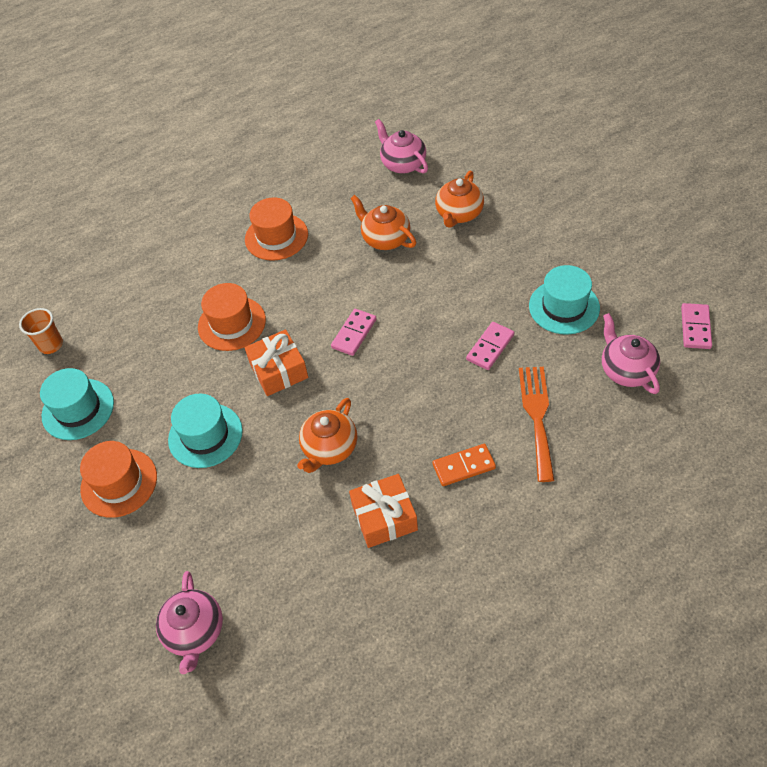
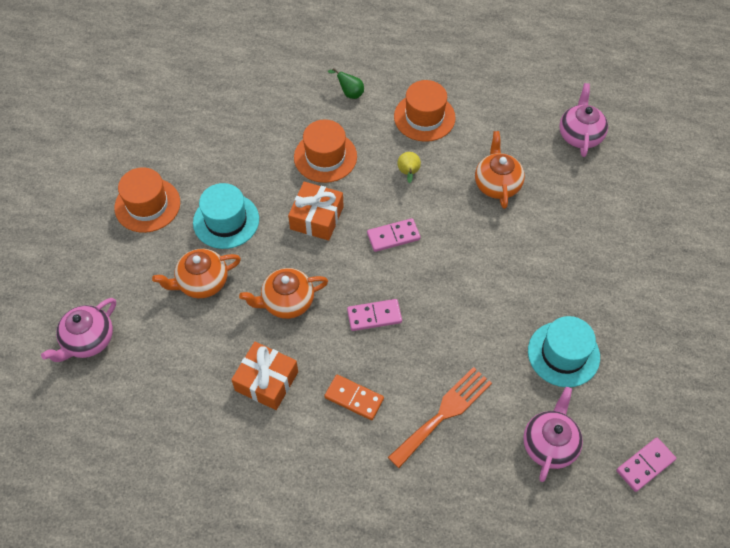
camera: 40 degrees right, 5 degrees up
orange cup [19,308,63,354] -> none
turquoise hat [40,368,114,440] -> none
orange teapot [435,171,484,228] -> orange teapot moved to [152,249,241,298]
pink domino [466,322,514,370] -> pink domino moved to [347,299,402,331]
none -> green pear [328,68,364,99]
none -> yellow pear [397,152,421,183]

